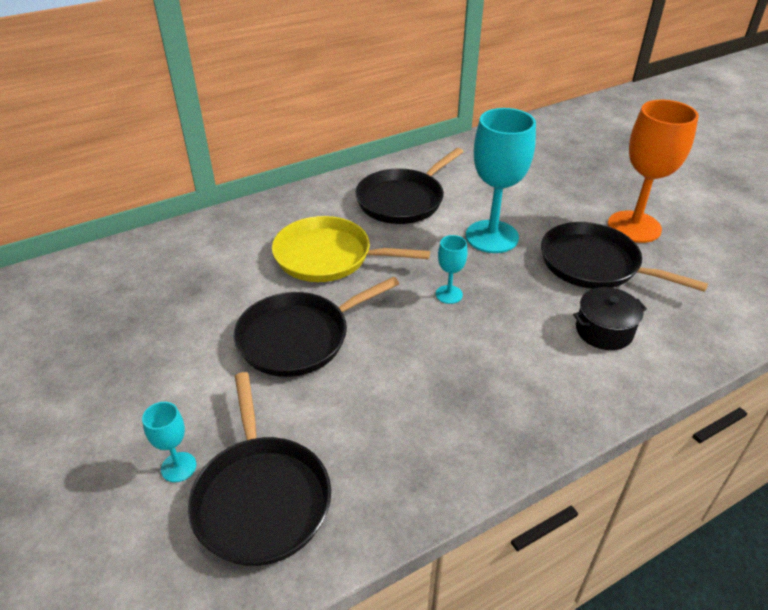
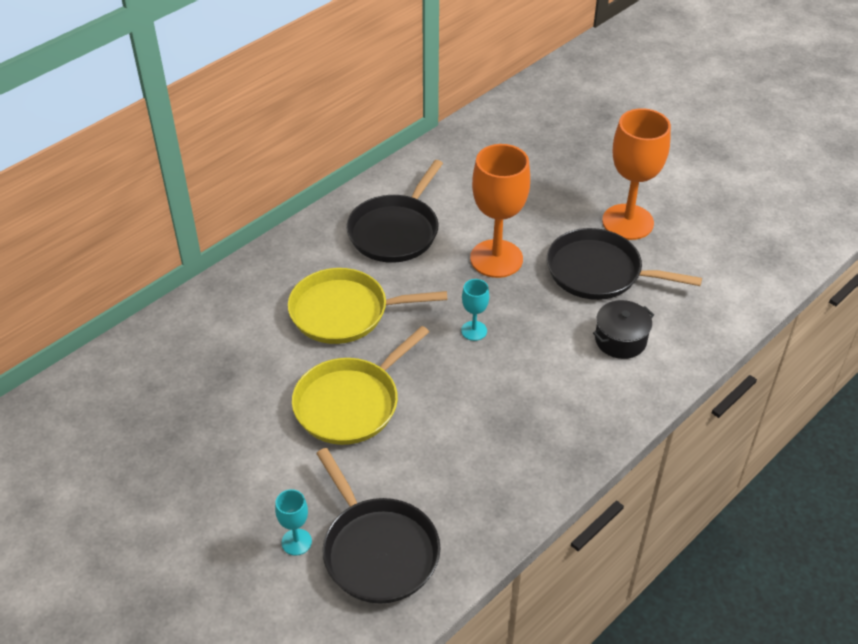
camera: 15 degrees left, 5 degrees up
black pan [234,277,399,377] -> yellow pan [292,326,429,445]
turquoise goblet [466,108,536,253] -> orange goblet [470,144,530,278]

